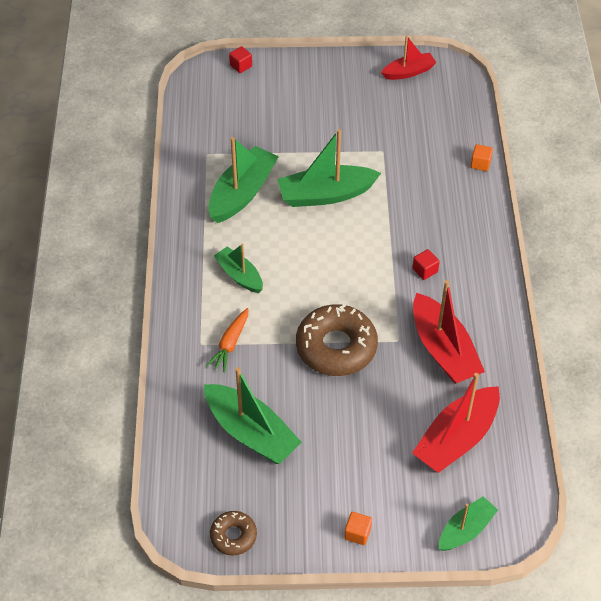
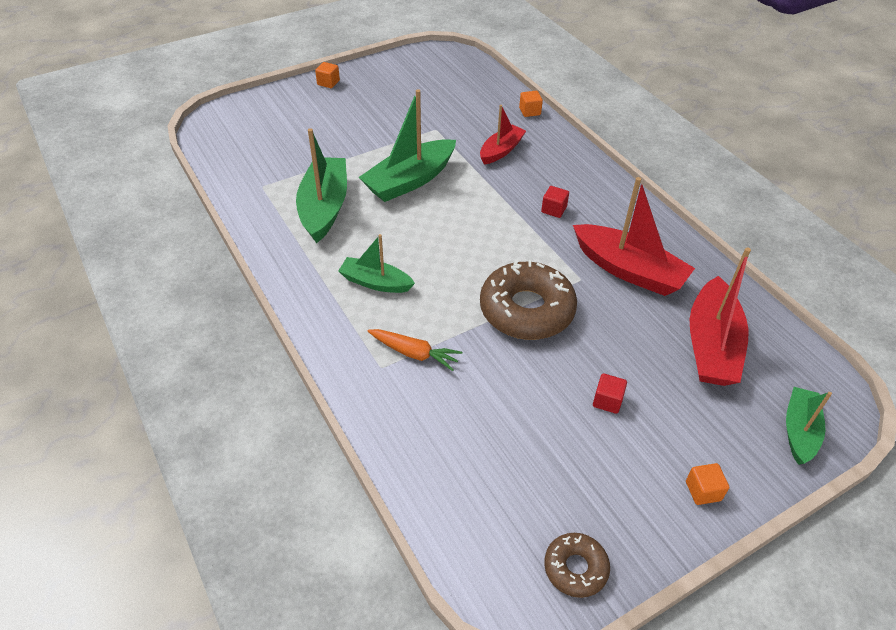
camera: 30 degrees left, 5 degrees down
green boat [204,367,302,464] -> none
orange carrot [206,308,249,373] -> orange carrot turned 60 degrees counterclockwise [368,329,462,371]
red cube [229,46,252,73] -> red cube moved to [593,373,627,414]
red boat [381,35,437,80] -> red boat moved to [480,105,526,164]
none -> orange cube [315,62,340,88]

